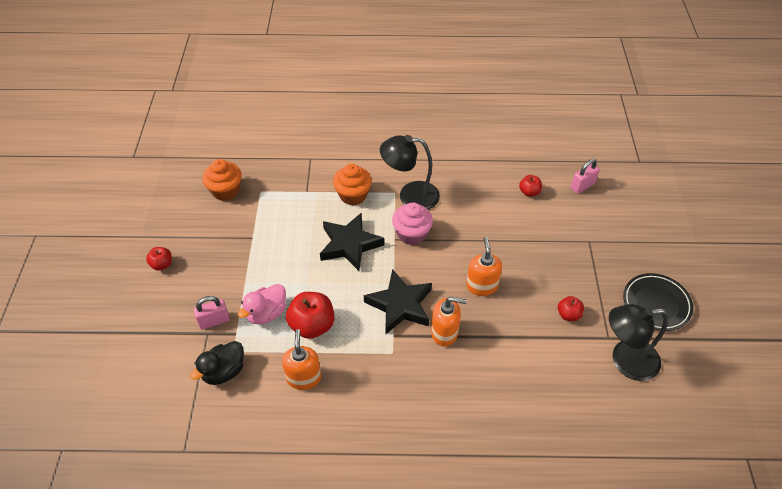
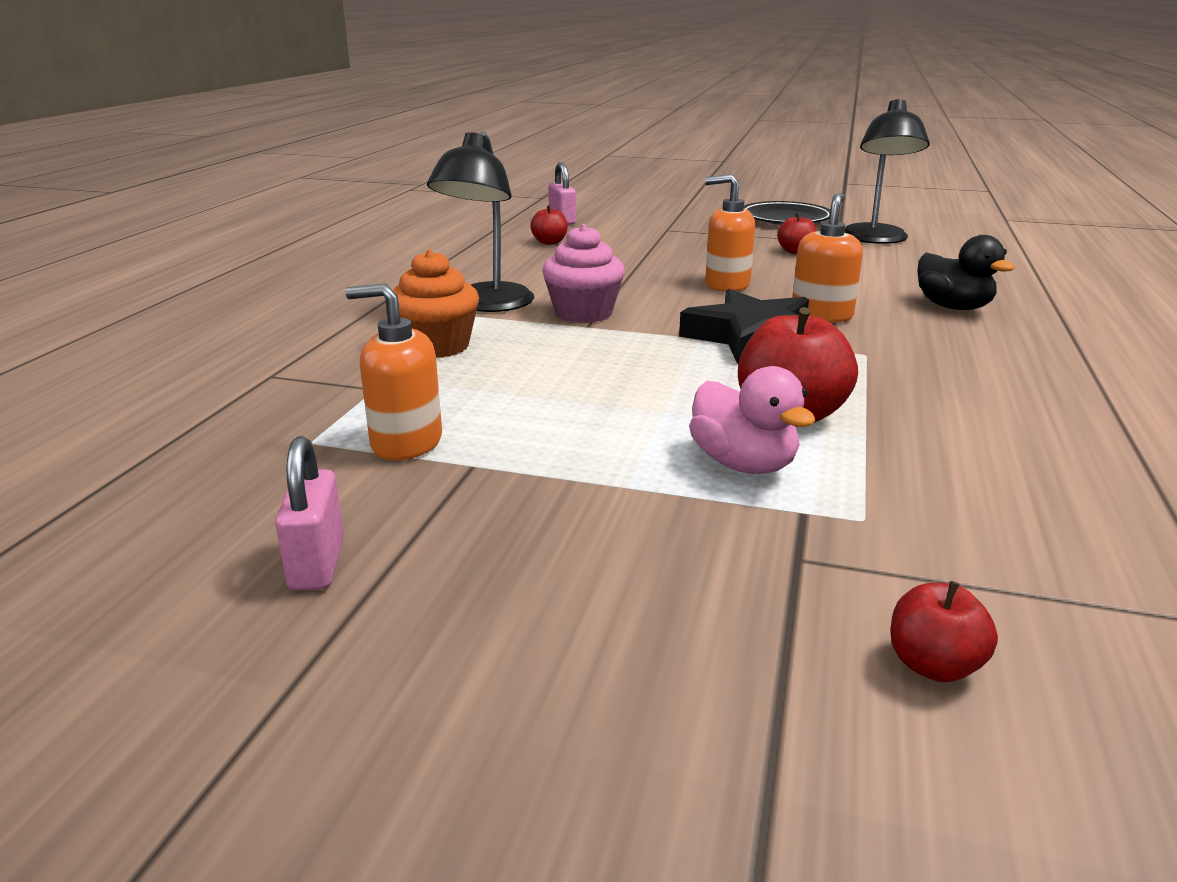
camera: 75 degrees left, 25 degrees down
red apple [146,247,172,271] -> red apple moved to [890,581,998,682]
black duck [190,341,244,385] -> black duck moved to [917,235,1015,310]
pink padlock [194,296,230,329] -> pink padlock moved to [275,436,344,591]
orange cupcake [202,159,242,201] -> none
orange soap dispenser [282,329,321,390] -> orange soap dispenser moved to [345,283,442,460]
black star [320,212,384,271] -> none

